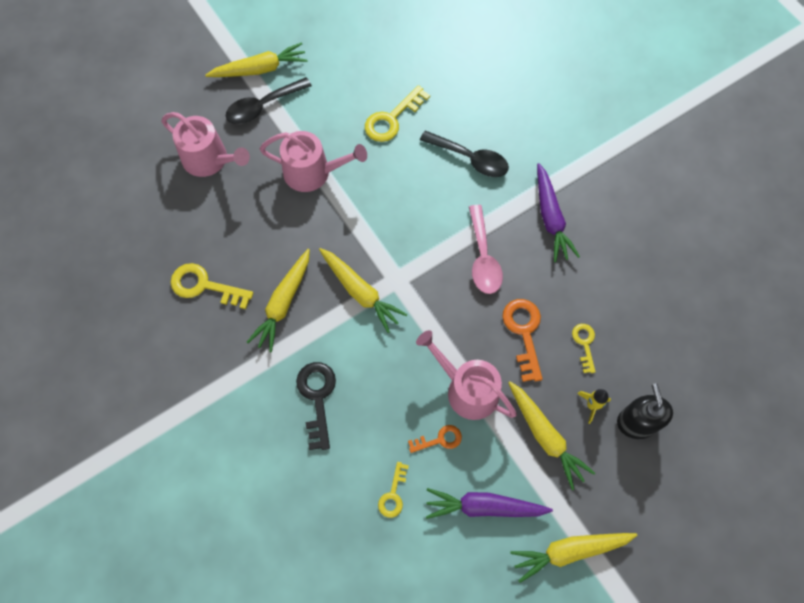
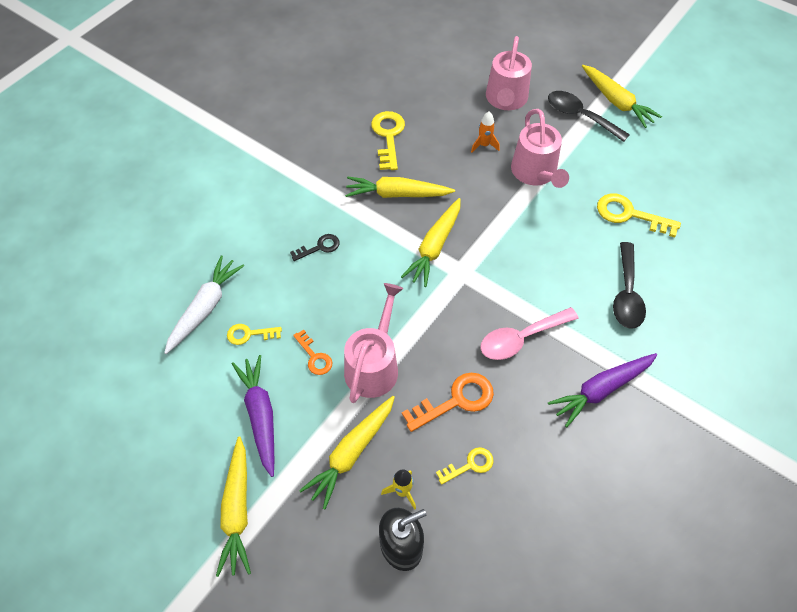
camera: 70 degrees right, 10 degrees down
black key [296,362,336,450] -> black key [290,234,340,261], size x0.60
yellow carrot [510,533,637,583] -> yellow carrot turned 150 degrees counterclockwise [216,436,251,577]
none -> white carrot [164,255,244,354]
none -> orange rocket [471,111,500,153]

